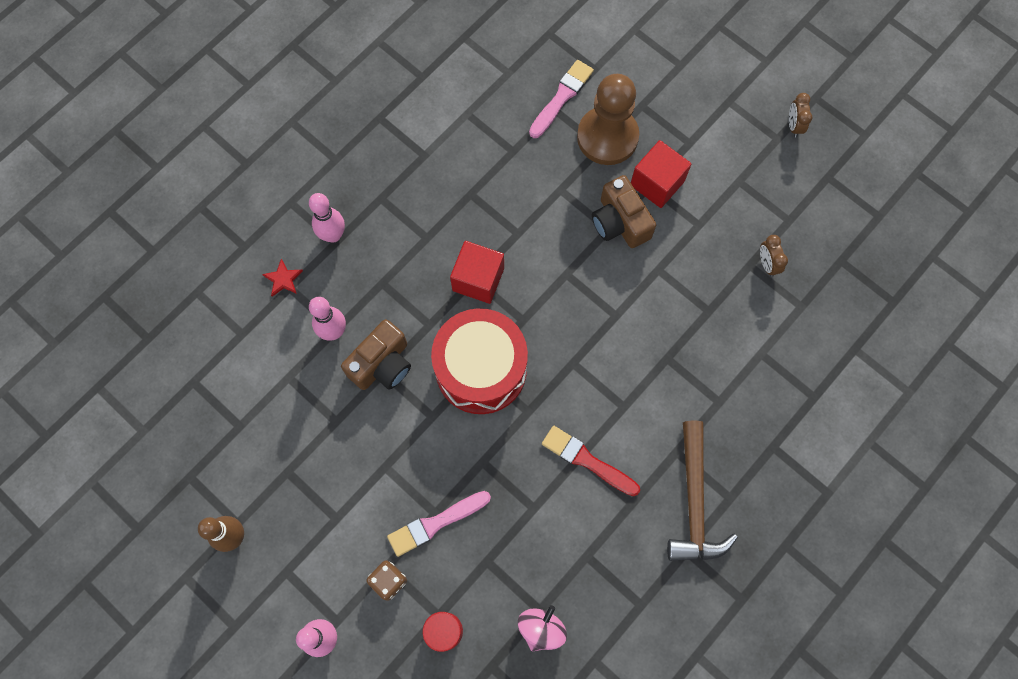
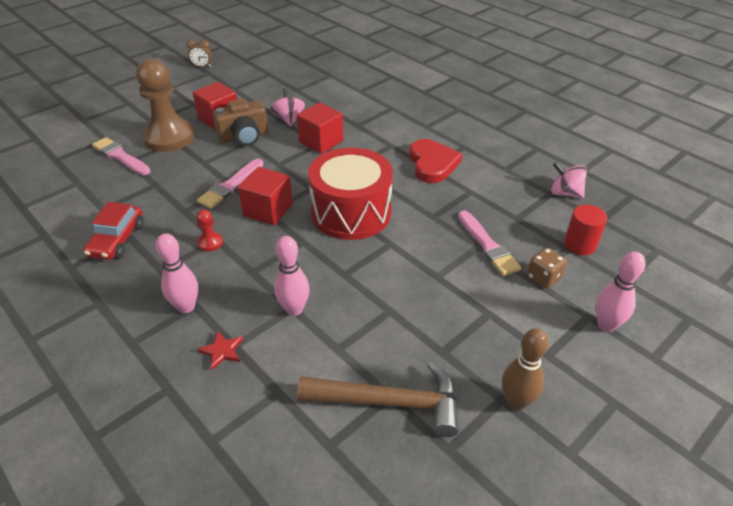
camera: 85 degrees left, 30 degrees down
brown camera [341,319,411,390] -> none
red brush [542,426,640,496] -> red heart [409,139,462,183]
brown hammer [667,421,738,561] -> brown hammer moved to [297,362,459,437]
brown clock [760,235,788,277] -> none
none -> red car [83,202,144,260]
none -> red pawn [196,209,223,252]
none -> pink brush [197,159,264,209]
none -> pink spinning top [270,88,305,127]
none -> red cube [297,102,343,154]

